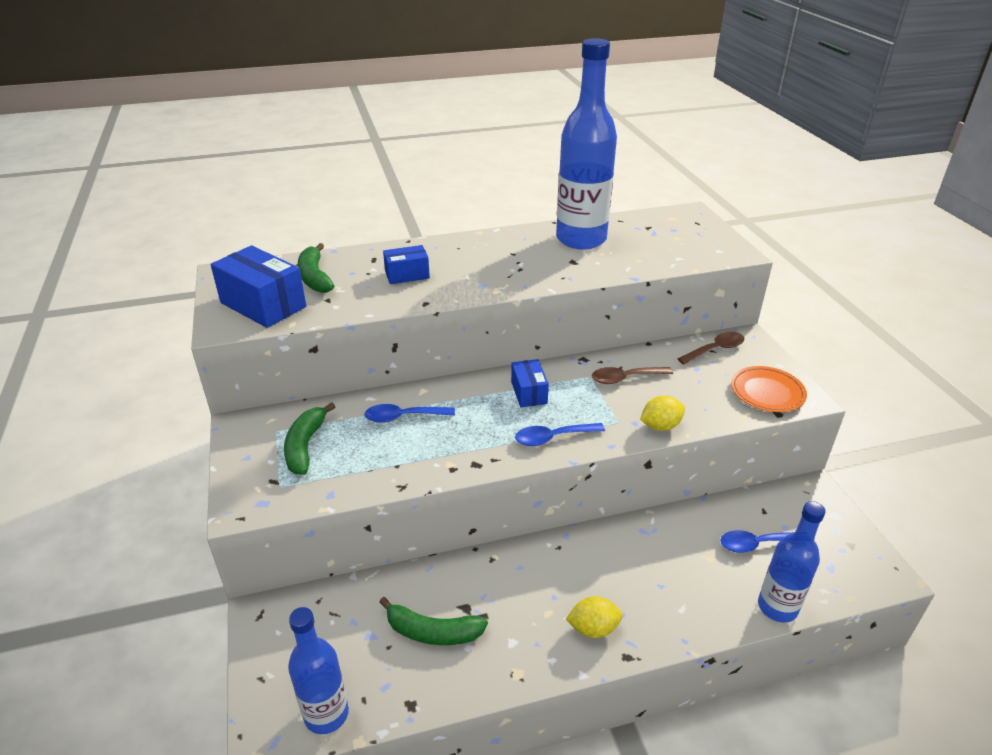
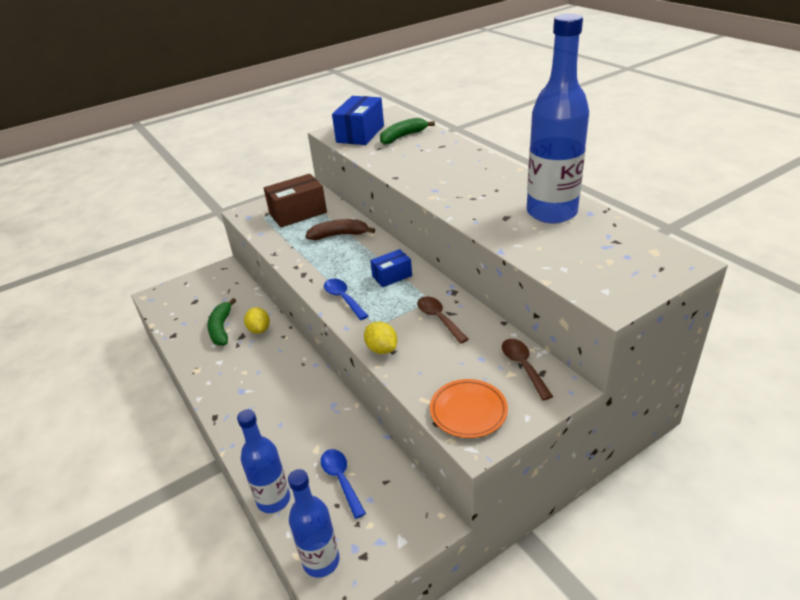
camera: 75 degrees right, 0 degrees up
green banana [284,402,335,475] -> brown box [264,174,327,227]
blue bottle [288,607,349,734] -> blue bottle moved to [288,469,340,578]
blue spoon [364,404,455,423] -> brown banana [305,219,375,240]
blue box [383,245,430,284] -> none
yellow lemon [566,596,623,638] -> yellow lemon moved to [244,307,270,334]
brown spoon [677,332,744,364] -> brown spoon turned 150 degrees counterclockwise [502,339,553,400]

